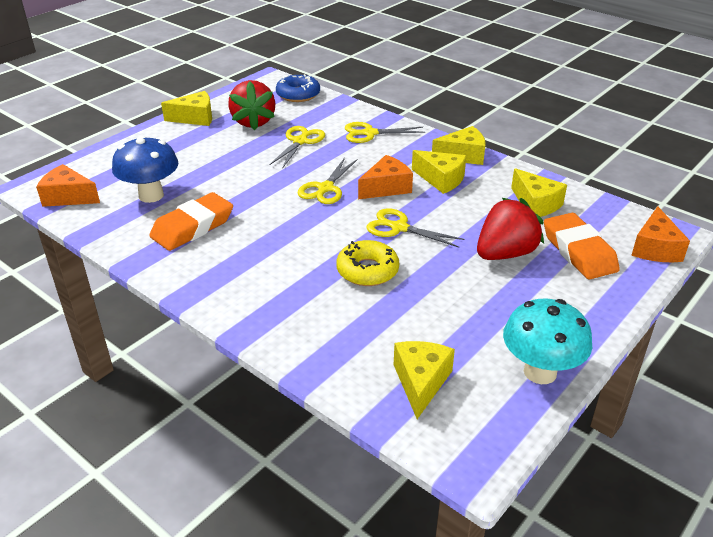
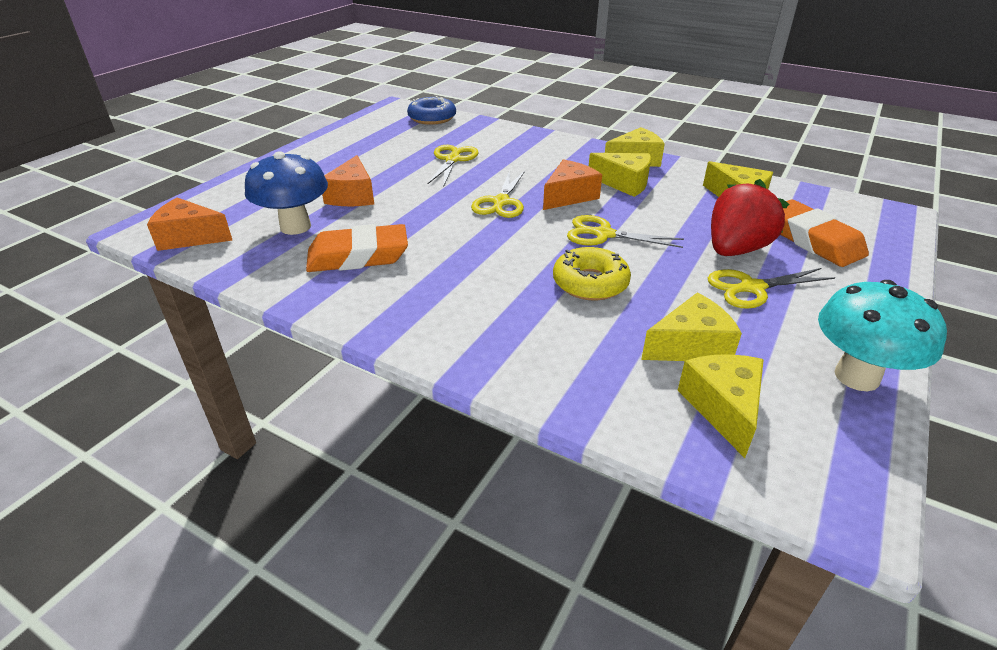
camera: 10 degrees left, 0 degrees up
orange eraser [149,192,233,251] -> orange eraser turned 45 degrees clockwise [306,224,408,272]
yellow cheese [161,91,212,126] -> yellow cheese moved to [641,293,742,361]
red strawberry [228,80,275,130] -> none
yellow scissors [345,122,425,143] -> yellow scissors moved to [708,268,836,309]
orange cheese [631,206,690,262] -> orange cheese moved to [322,155,374,206]

